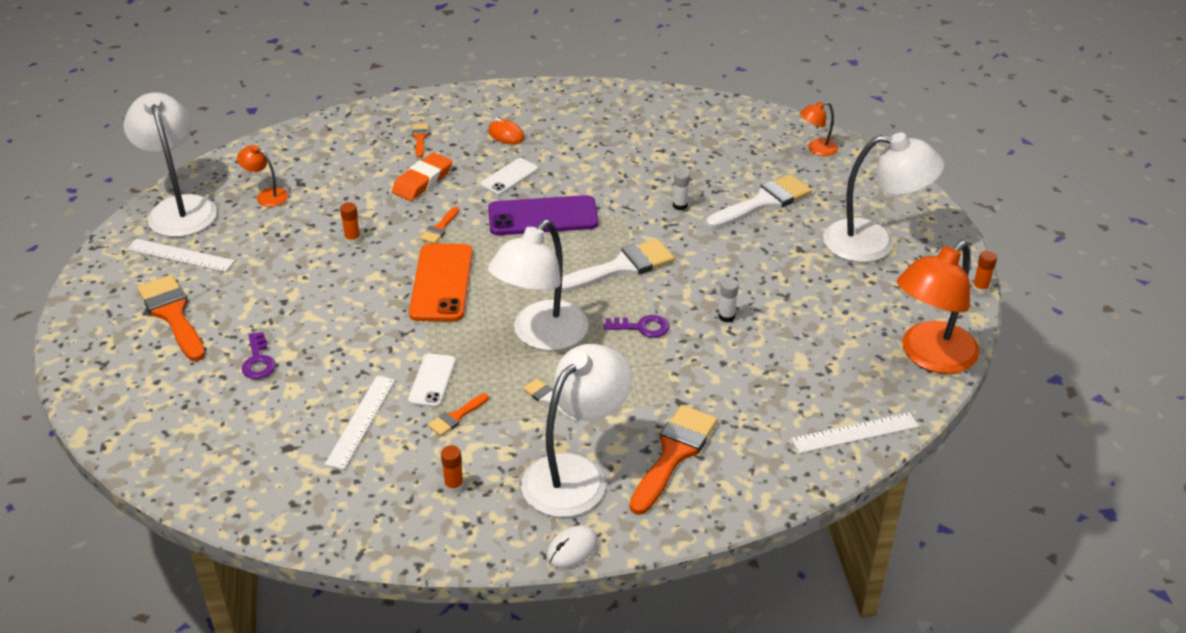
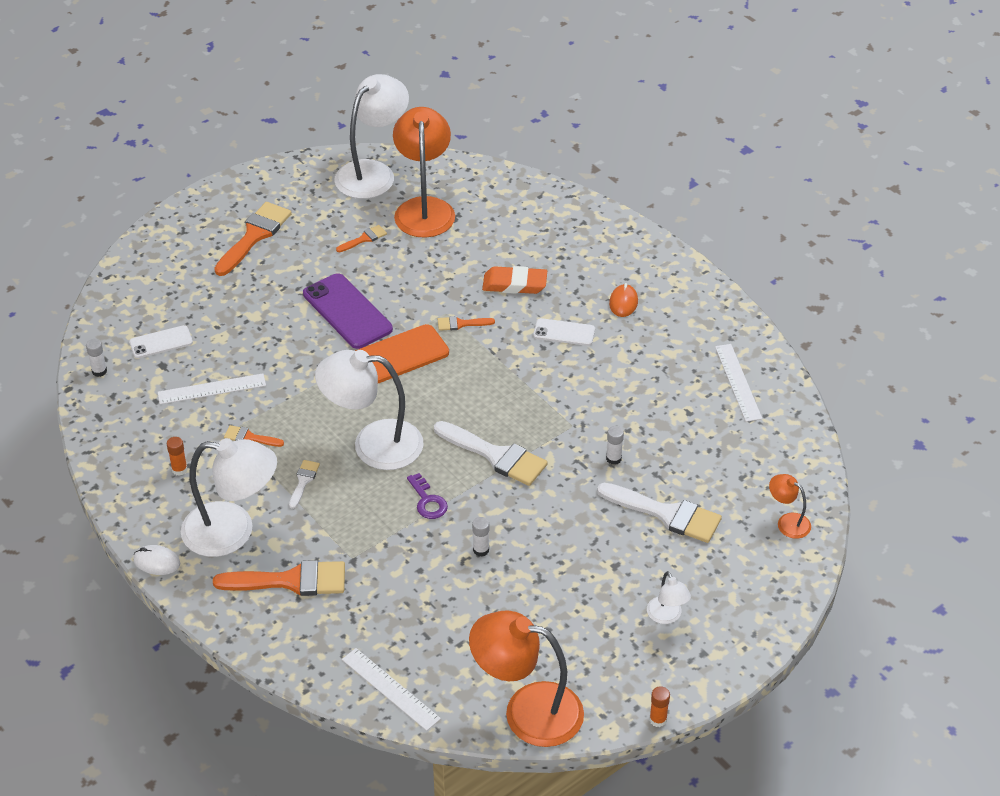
camera: 60 degrees right, 5 degrees up
white ruler [127,239,235,272] -> white ruler moved to [715,344,762,422]
orange lamp [237,145,288,207] -> orange lamp [393,107,455,238], size x2.13
purple key [242,332,276,379] -> none
orange glue stick [340,202,361,244] -> none
white phone [408,353,456,407] -> white phone moved to [129,325,193,358]
orange brush [412,123,429,157] -> orange brush moved to [336,225,387,252]
purple phone [488,195,599,235] -> purple phone moved to [303,273,393,349]
white lamp [823,133,944,262] -> white lamp [647,571,691,624], size x0.47
none -> white glue stick [86,339,107,377]

